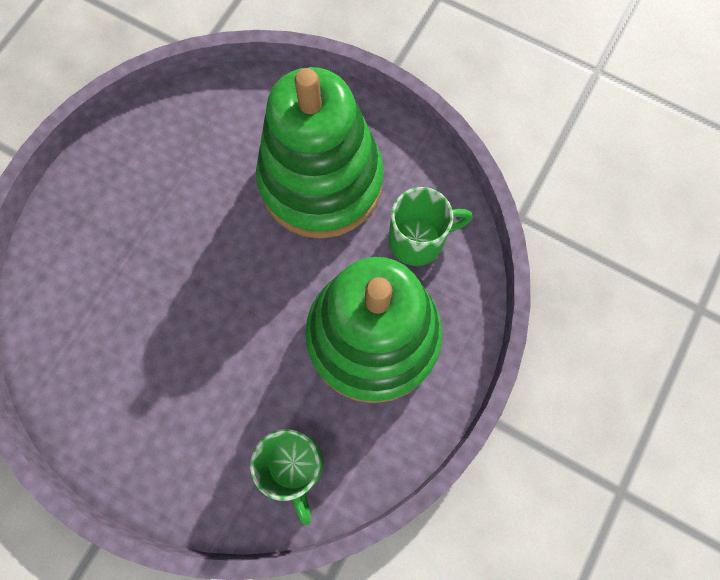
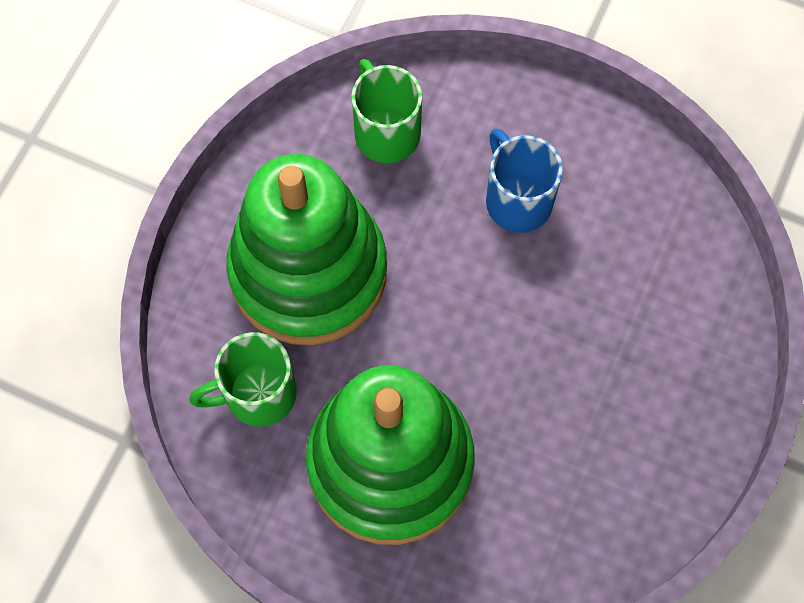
camera: 175 degrees right, 5 degrees down
none -> blue mug [486,128,563,233]

